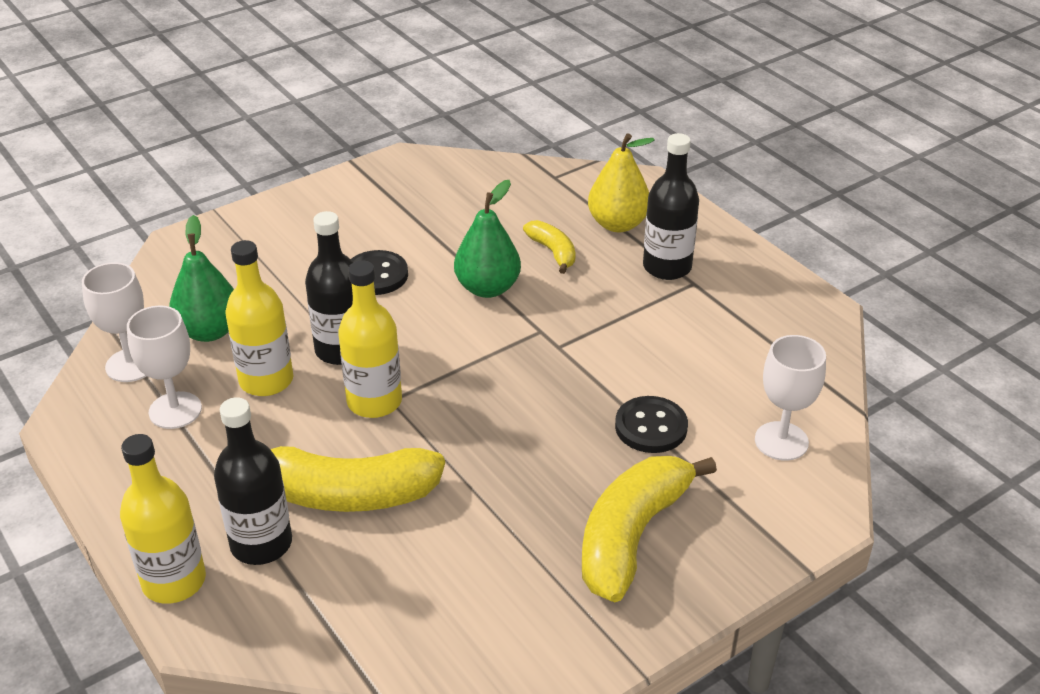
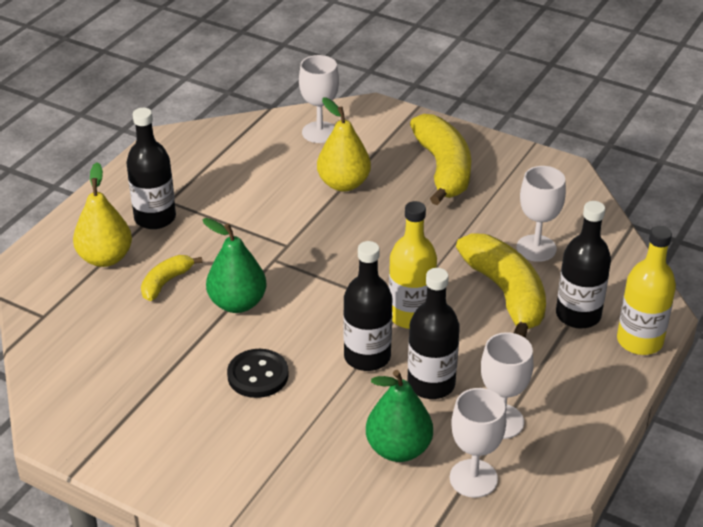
camera: 115 degrees left, 0 degrees up
yellow bottle [225,240,293,396] -> black bottle [407,268,460,399]
yellow banana [582,456,717,602] -> yellow banana turned 105 degrees counterclockwise [410,114,471,205]
black button [615,396,688,453] -> yellow pear [317,97,371,192]
none -> white goblet [516,166,566,262]

